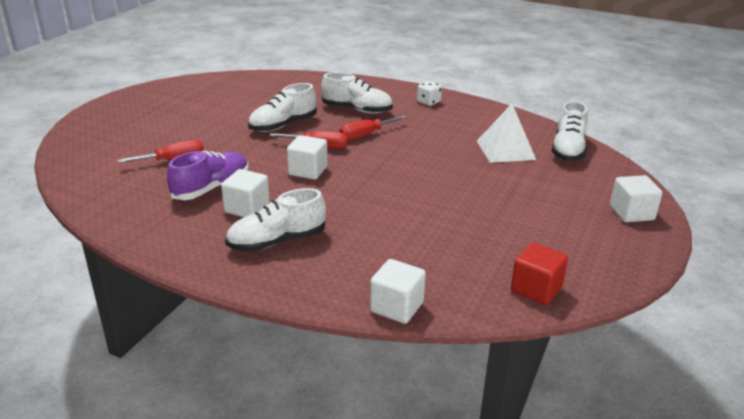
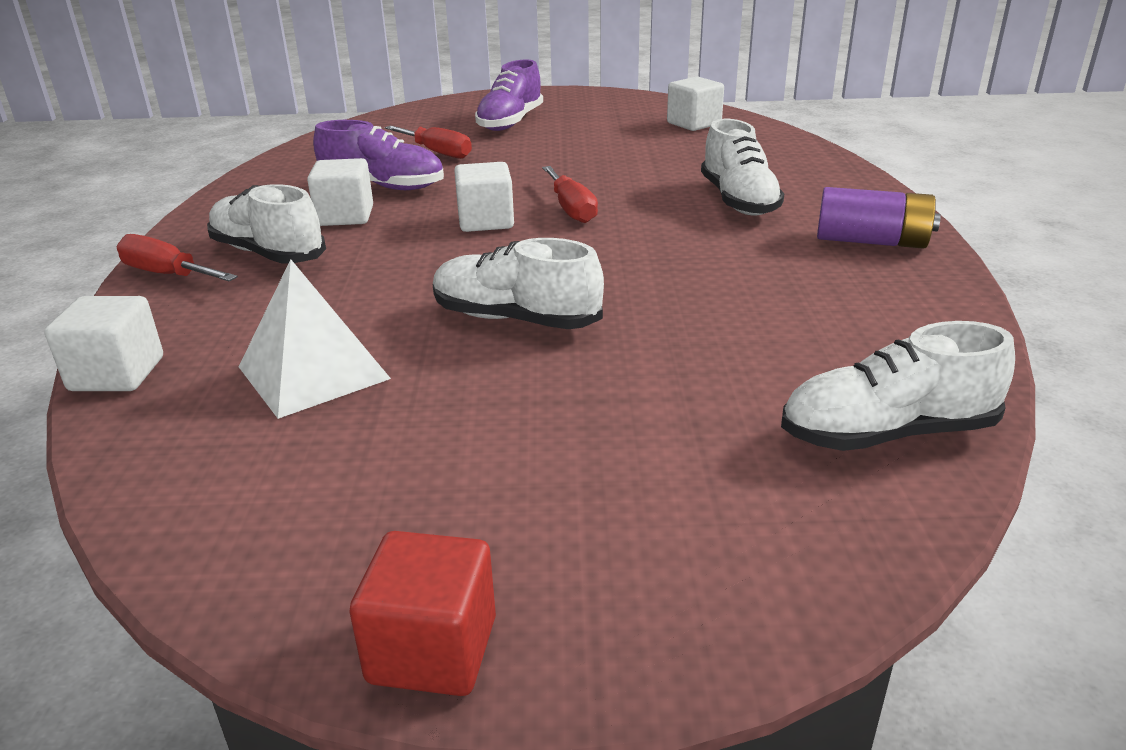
camera: 65 degrees right, 0 degrees up
white shoe [248,83,317,132] -> white shoe moved to [433,238,604,329]
red screwdriver [340,116,407,140] -> red screwdriver moved to [116,234,238,281]
white dice [417,81,442,106] -> purple battery [817,187,941,249]
white pyramid [477,104,536,163] -> white pyramid moved to [239,259,391,419]
red cube [511,243,568,305] -> red cube moved to [349,531,496,696]
white cube [610,175,662,222] -> white cube moved to [667,76,724,131]
none -> purple shoe [475,60,543,131]

